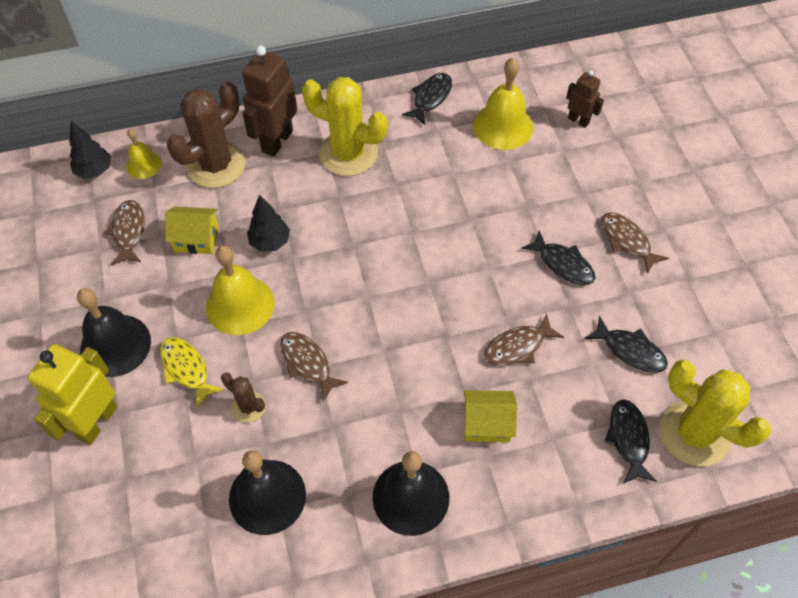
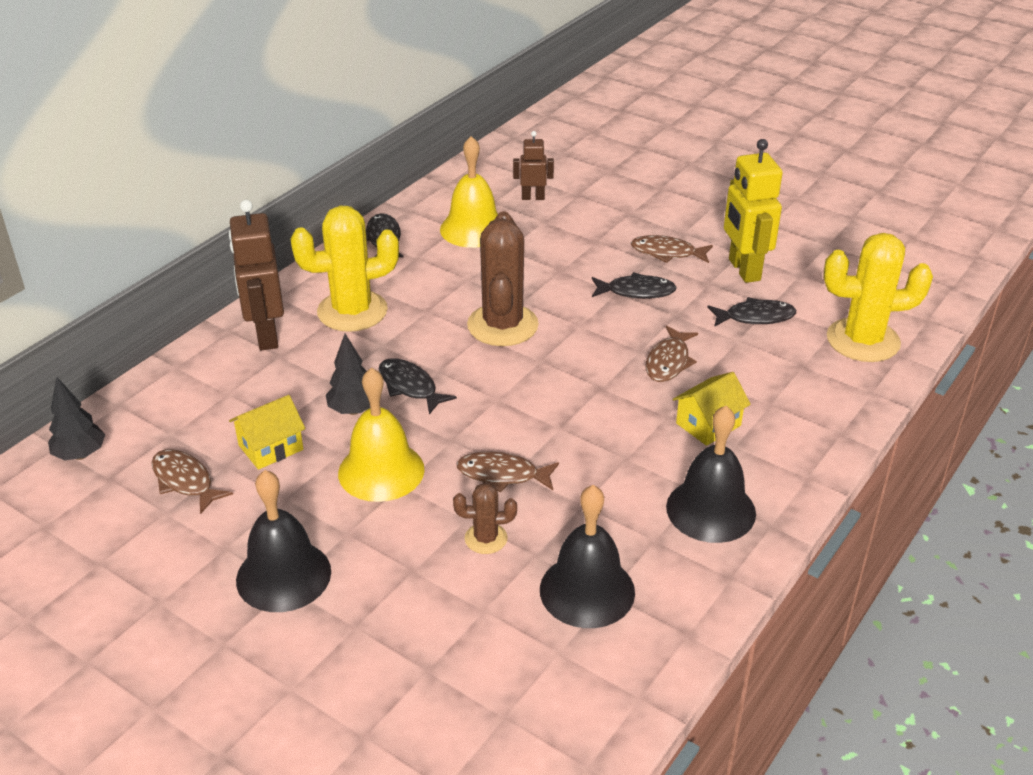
camera: 40 degrees left, 20 degrees down
yellow robot [28,344,117,445] -> yellow robot moved to [724,139,783,283]
yellow bell [126,129,162,179] -> none
yellow fish [160,337,224,408] -> none
brown cactus [167,81,246,188] -> brown cactus moved to [467,211,539,346]
black fish [604,399,657,484] -> black fish moved to [379,358,457,414]

